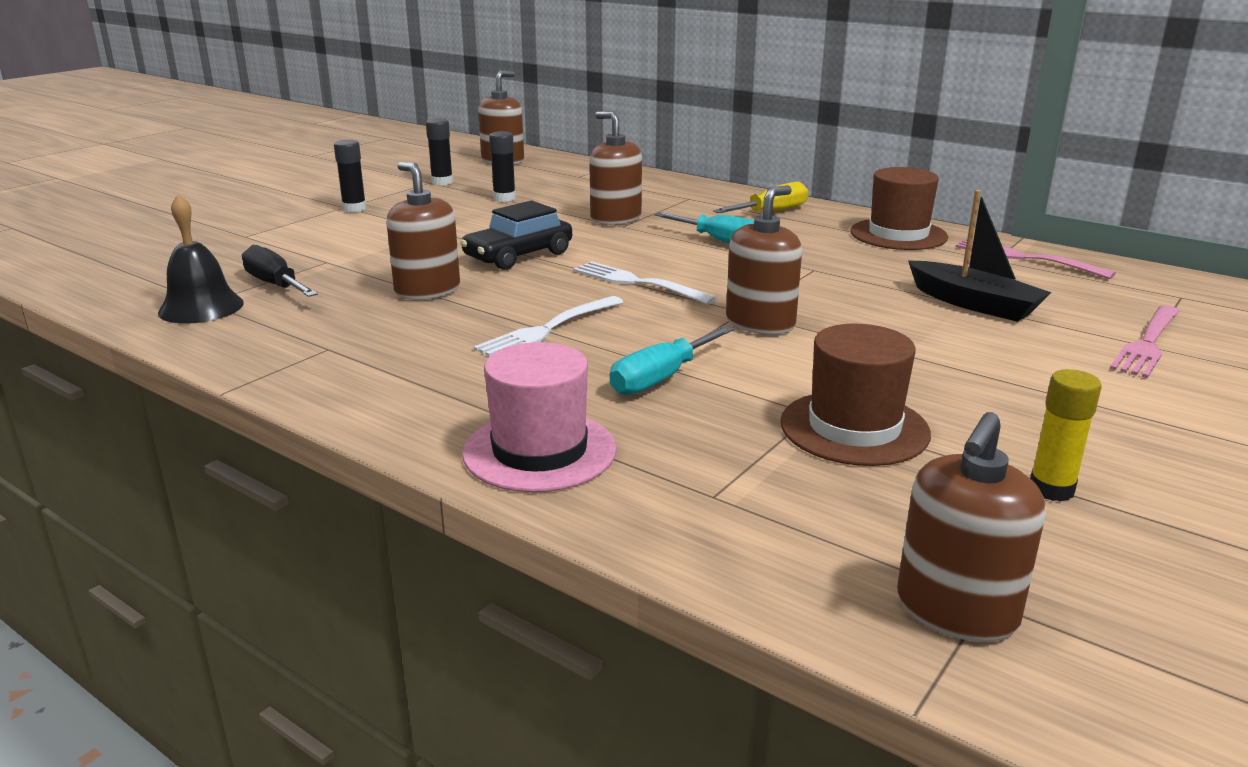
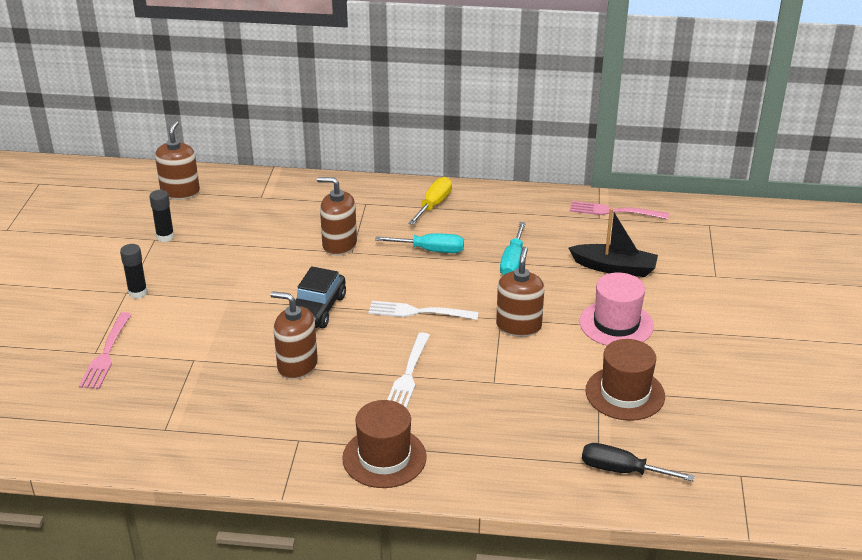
camera: 30 degrees left, 10 degrees up
black bell [158,194,244,324] -> none
black screwdriver [242,245,318,297] -> black screwdriver moved to [582,443,695,481]
pink hat [462,342,617,492] -> pink hat moved to [579,273,654,346]
black glue stick [489,131,516,202] -> none
turquoise screwdriver [609,326,734,395] -> turquoise screwdriver moved to [500,222,526,275]
brown hat [850,167,948,250] -> brown hat moved to [342,400,427,488]
brown soap dispenser [897,412,1046,642] -> none
yellow glue stick [1030,369,1102,502] -> none
pink fork [1110,305,1180,378] -> pink fork moved to [79,312,132,389]

